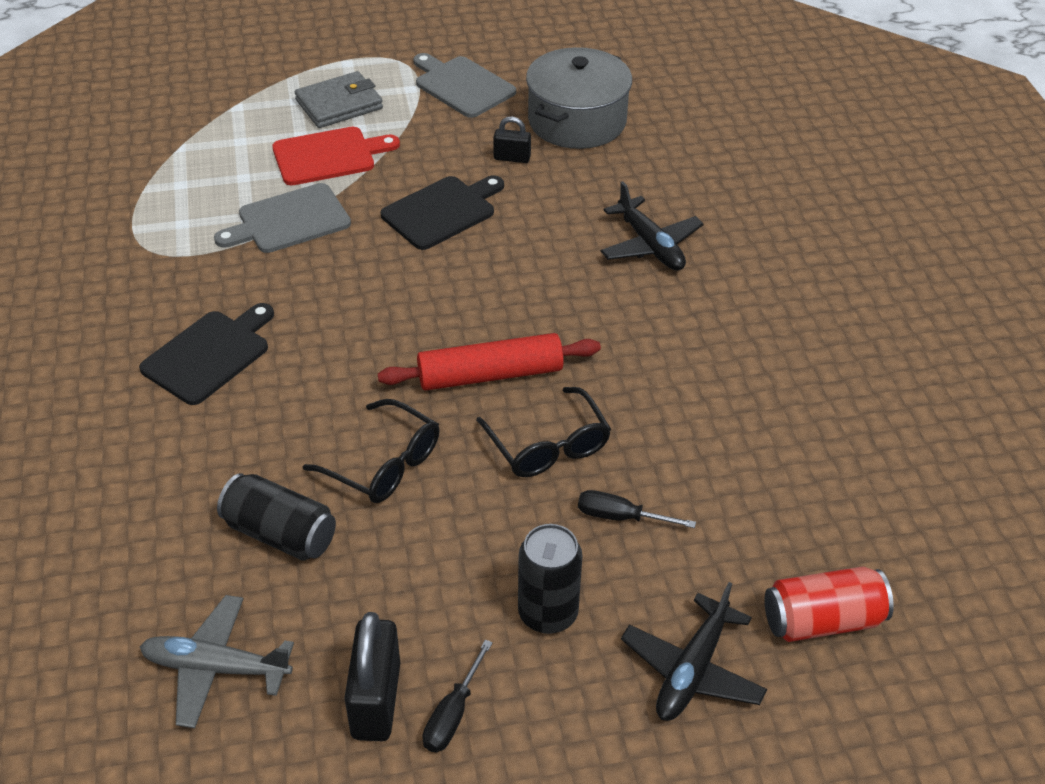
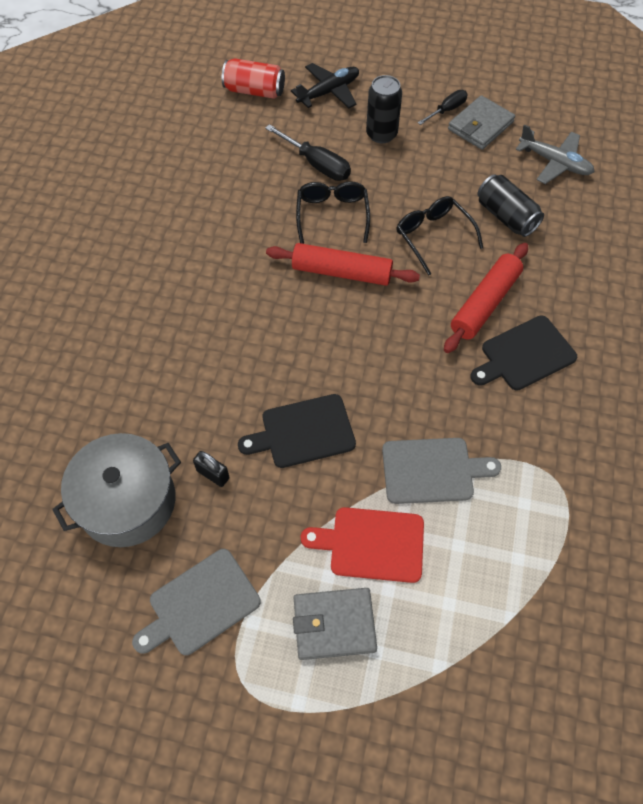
camera: 155 degrees left, 15 degrees up
black padlock [344,612,400,741] -> grey wallet [448,95,515,150]
grey cutting board [413,53,516,118] -> grey cutting board turned 75 degrees clockwise [132,549,261,655]
black screwdriver [578,490,696,528] -> black screwdriver [265,124,351,181], size x1.54
black plane [601,181,704,271] -> none
none -> red rolling pin [444,243,528,353]

